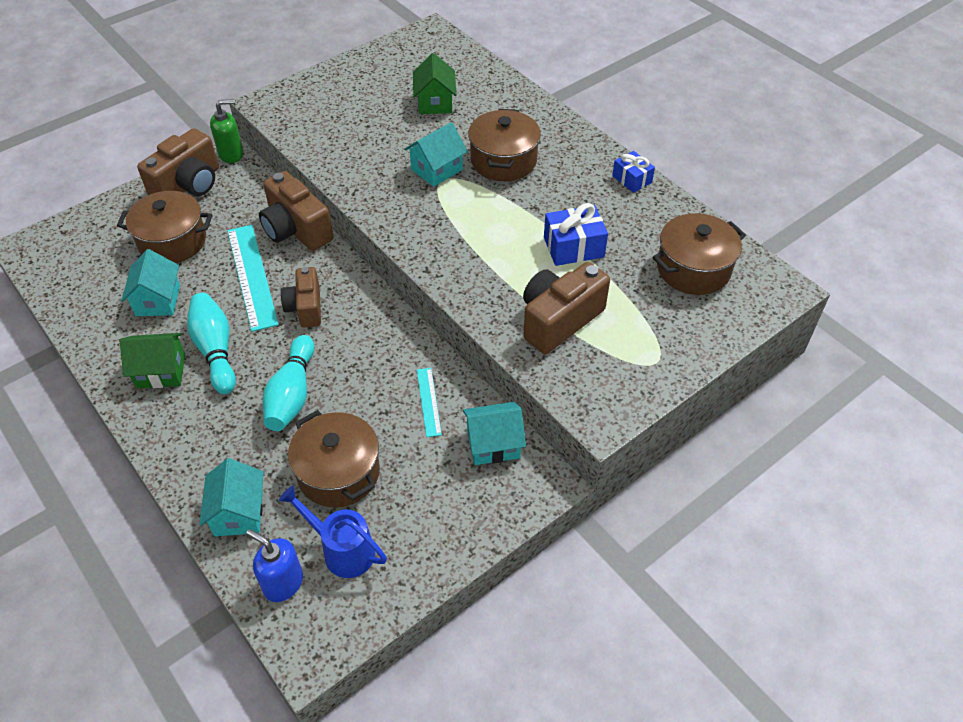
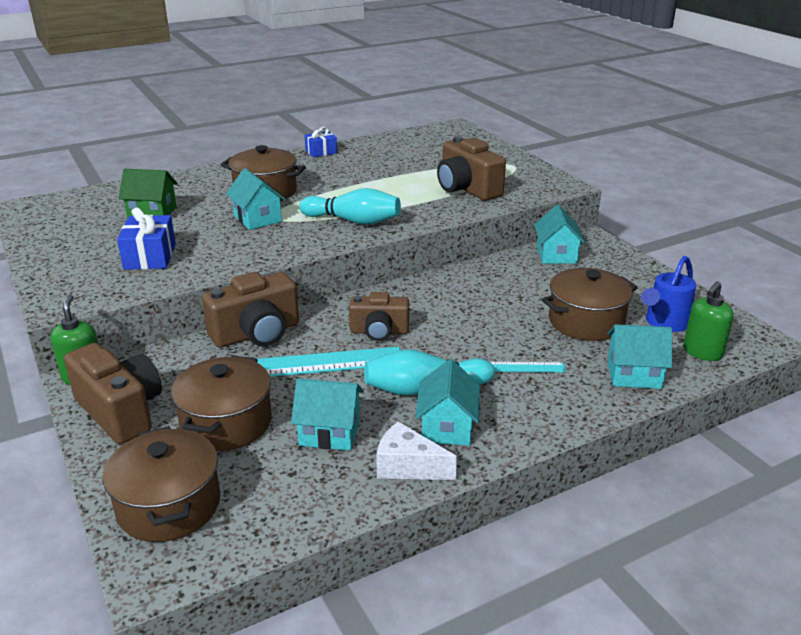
camera: 80 degrees left, 20 degrees down
green house [120,333,185,388] -> turquoise house [415,359,480,446]
blue soap dispenser [246,529,303,602] -> green soap dispenser [683,282,734,361]
turquoise bowling pin [262,335,314,431] -> turquoise bowling pin moved to [299,188,401,225]
turquoise ruler [417,368,442,437] -> turquoise ruler moved to [490,362,566,372]
blue gift [544,203,608,266] -> blue gift moved to [117,208,176,270]
brown pot [653,213,746,295] -> brown pot moved to [103,426,220,542]
none -> white cheese [376,422,457,480]

